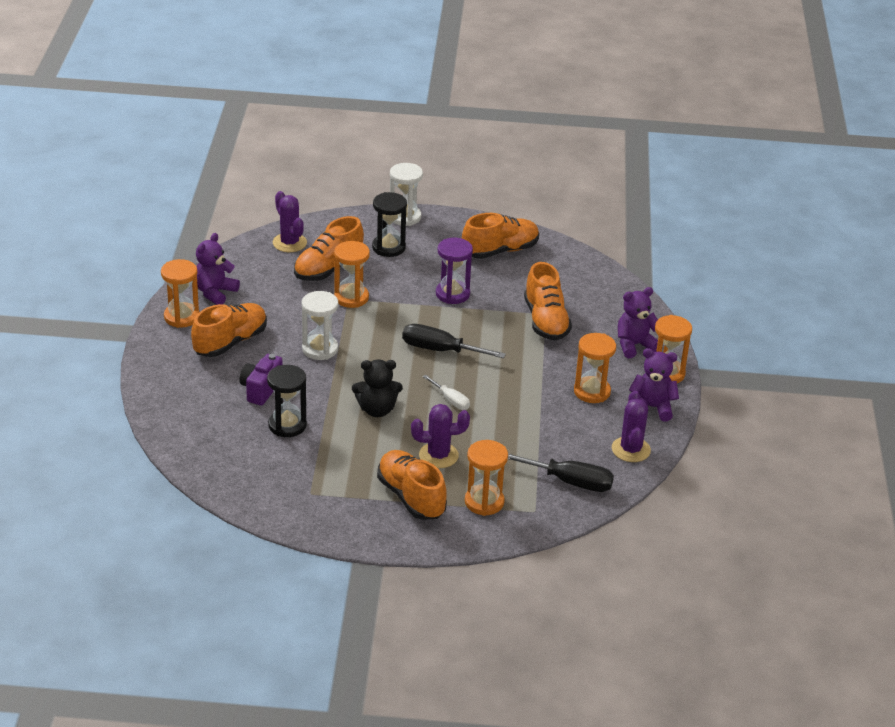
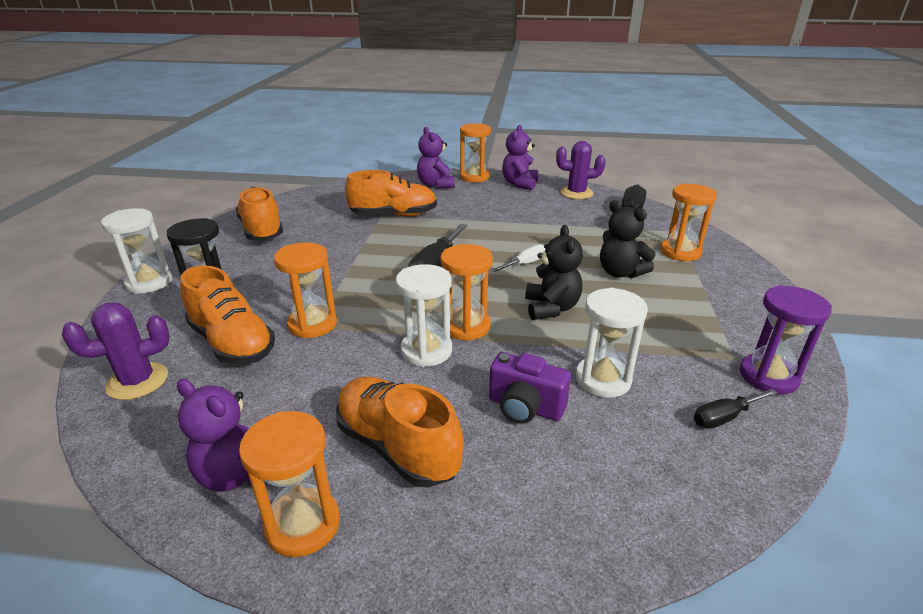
camera: 85 degrees left, 5 degrees down
black hourglass [267,365,307,437] -> white hourglass [576,288,648,398]
orange shoe [377,450,447,520] -> none
purple cactus [411,404,470,468] -> black teddy bear [600,200,655,278]
purple hourglass [436,238,473,304] -> purple hourglass moved to [740,285,832,394]
orange hourglass [574,333,616,403] -> orange hourglass moved to [440,244,493,341]
none -> black screwdriver [694,389,778,429]

